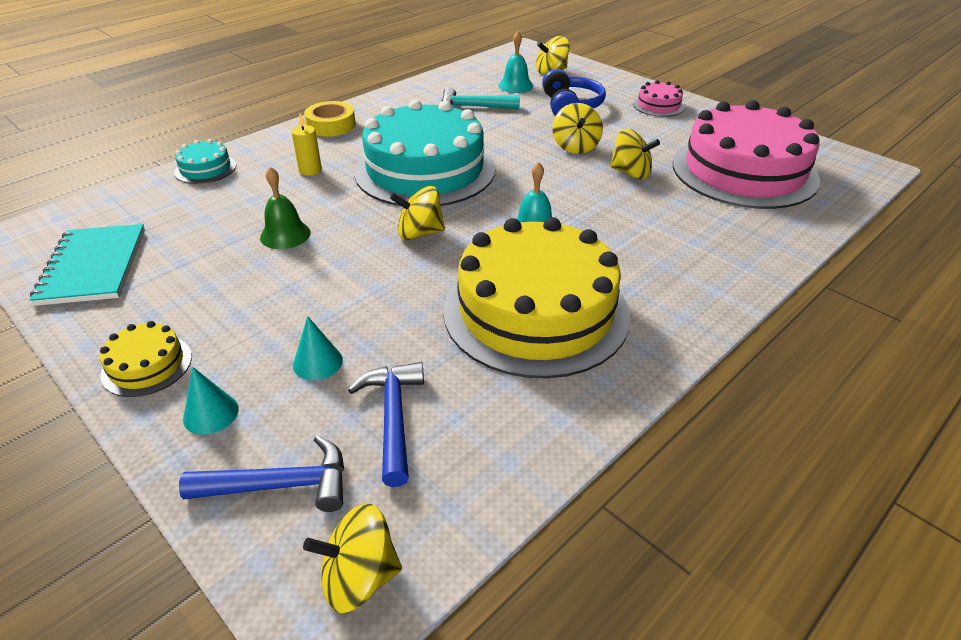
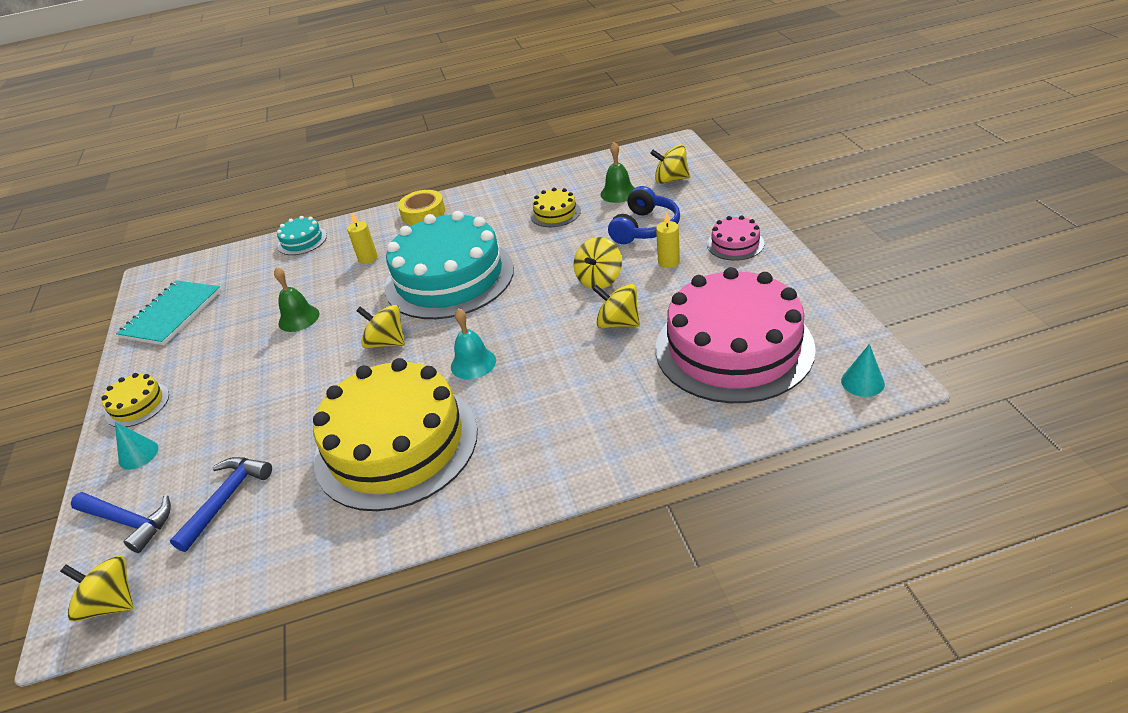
camera: 35 degrees right, 0 degrees up
turquoise cone [293,316,343,380] -> turquoise cone moved to [841,344,885,397]
turquoise hammer [442,87,520,109] -> yellow cake [530,187,581,227]
turquoise bell [499,31,533,93] -> green bell [601,142,635,203]
yellow spinning top [610,129,660,180] -> yellow spinning top turned 150 degrees clockwise [593,284,640,328]
none -> yellow candle [656,212,680,268]

